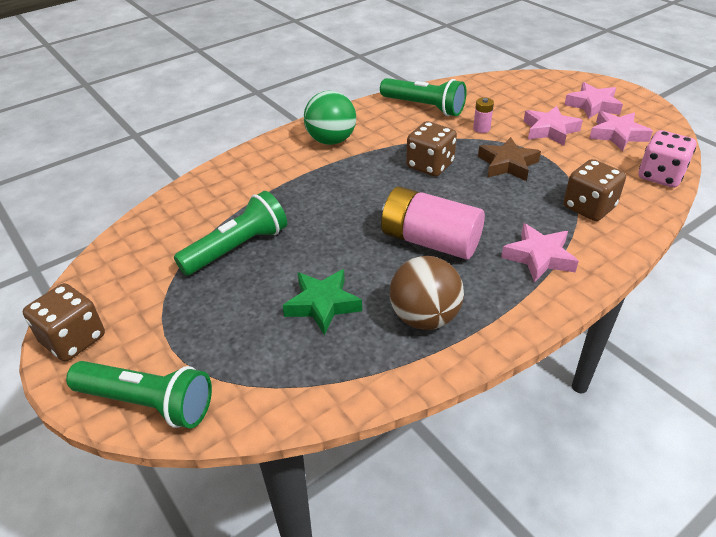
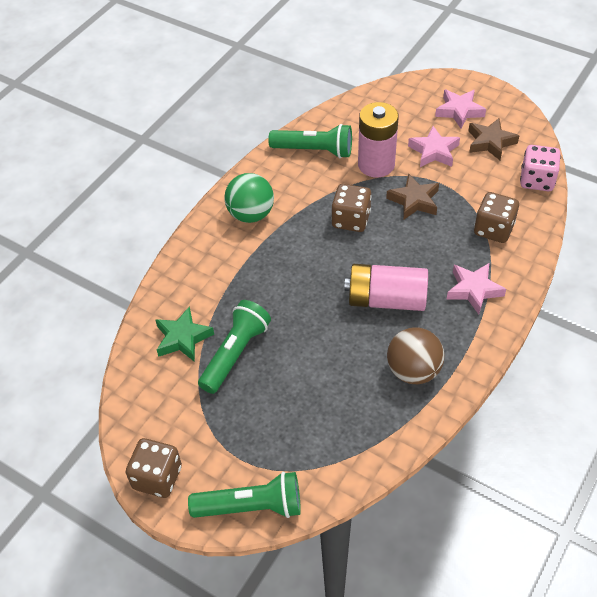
camera: 20 degrees left, 10 degrees up
green star [282,269,362,335] -> green star moved to [155,306,214,362]
pink battery [473,97,494,133] -> pink battery [358,102,399,177], size x2.36
pink star [589,111,653,152] -> brown star [468,118,519,160]

